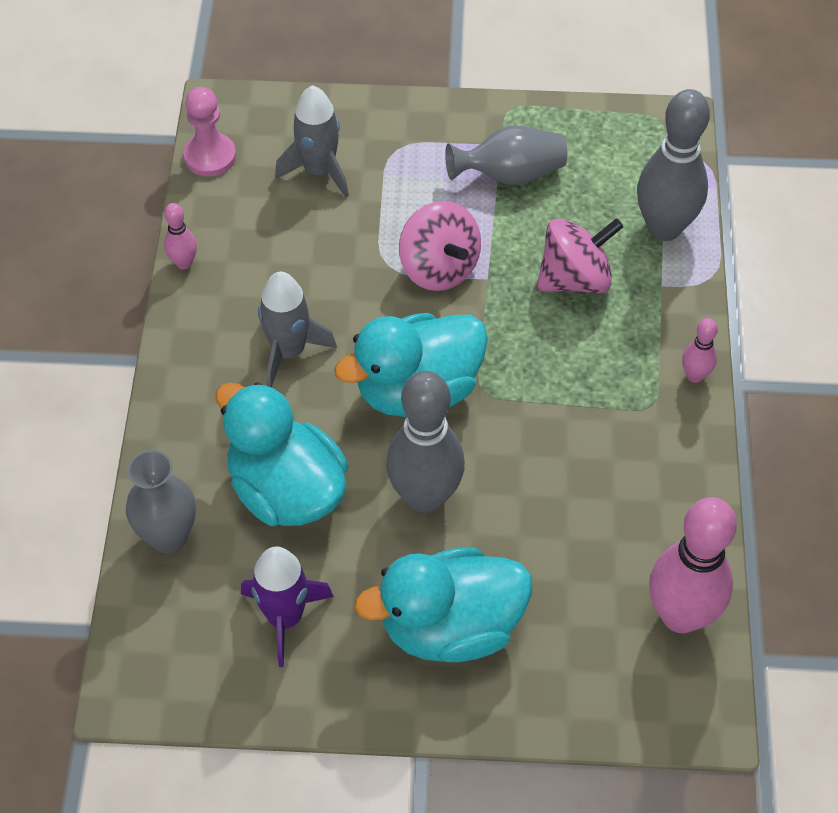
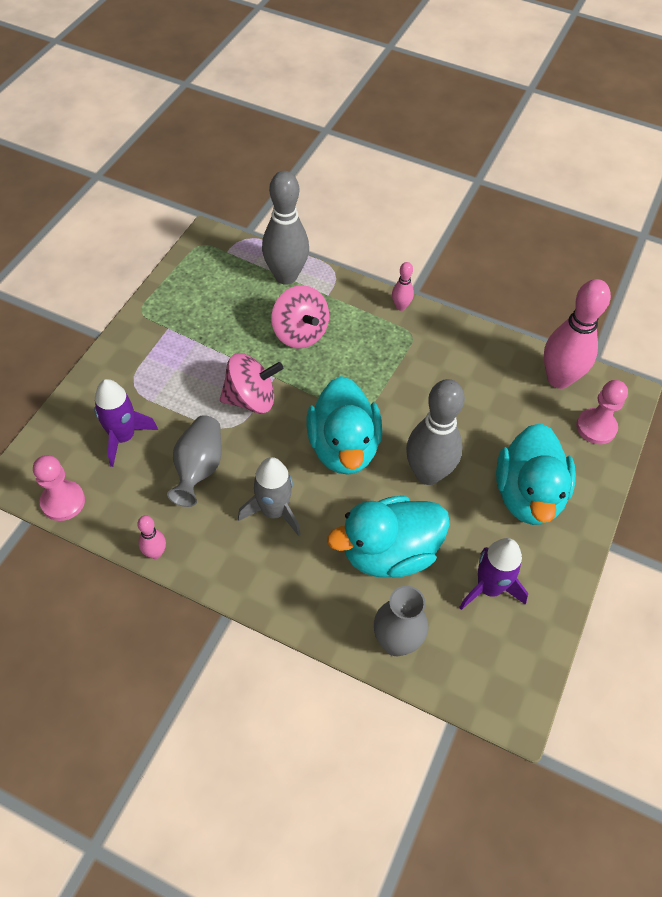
camera: 70 degrees left, 0 degrees up
grey rocket [275,85,349,198] -> purple rocket [94,379,158,467]
grey vase [445,126,567,185] -> grey vase moved to [167,415,221,507]
pink spinning top [536,218,624,293] -> pink spinning top turned 150 degrees clockwise [271,285,329,348]
none -> pink pawn [576,380,628,444]

